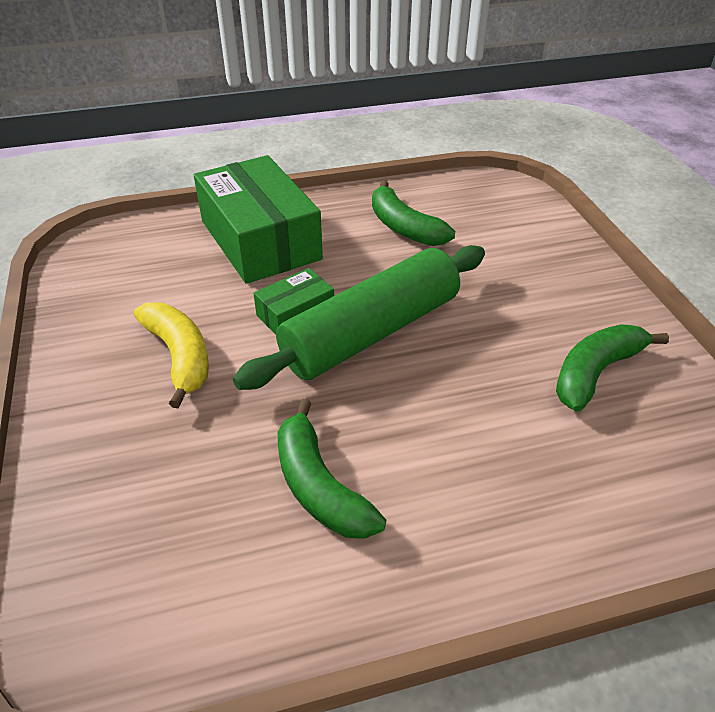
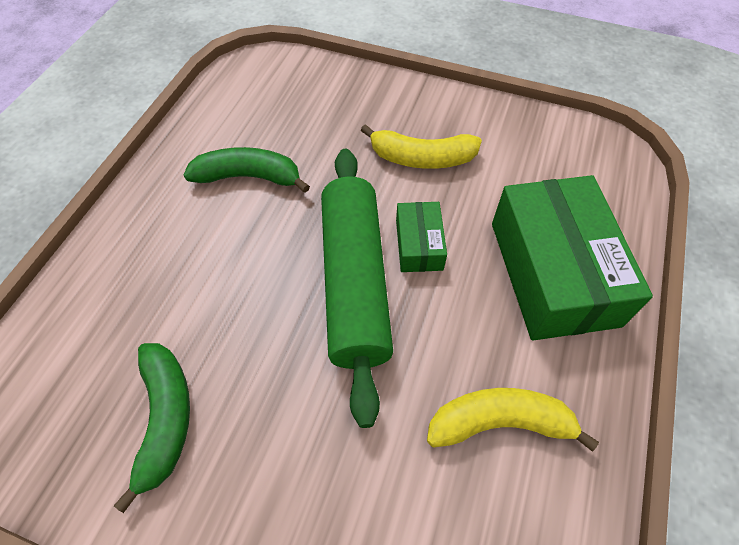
camera: 125 degrees right, 15 degrees up
green box [194,155,323,284] -> green box turned 75 degrees clockwise [492,175,653,341]
green banana [372,180,455,246] -> yellow banana [427,388,599,452]

